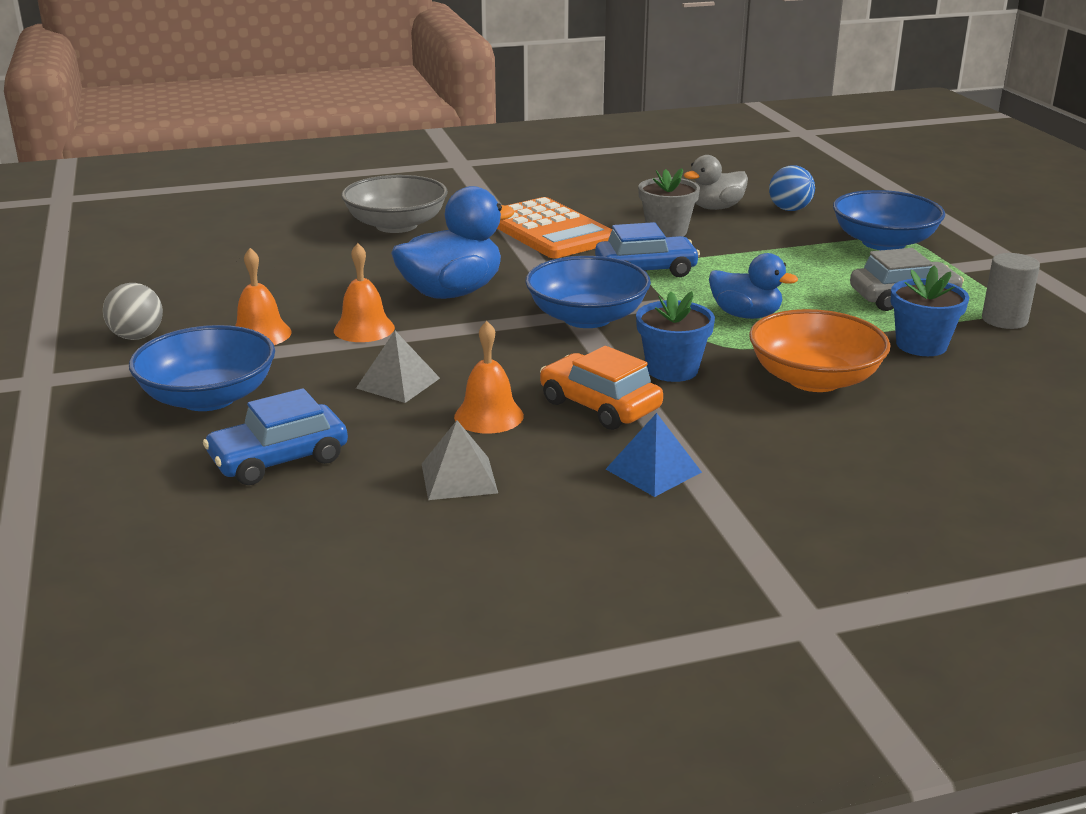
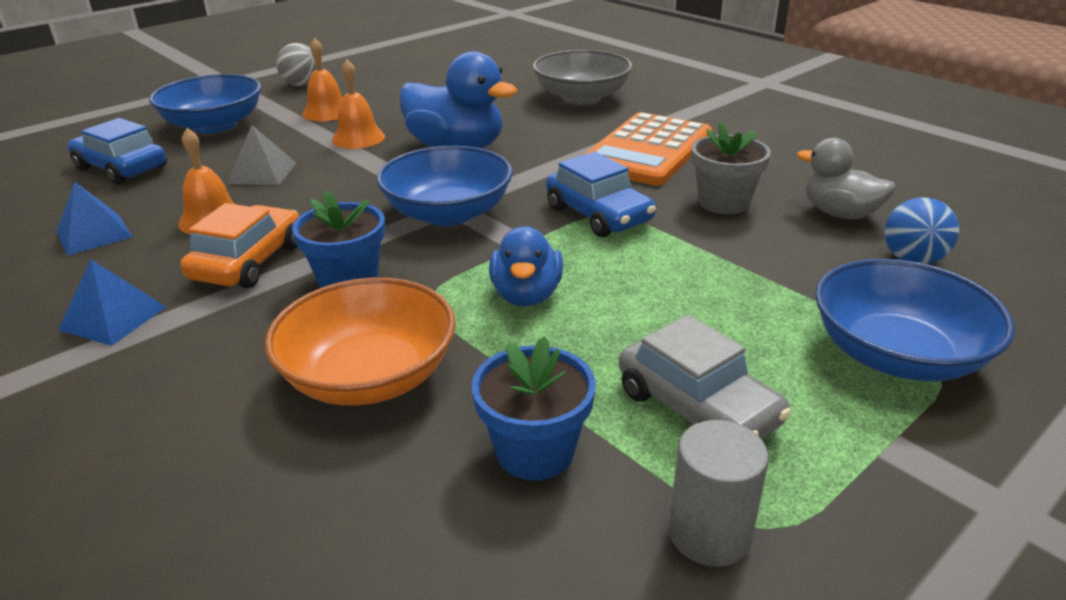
camera: 65 degrees right, 5 degrees up
grey pyramid [422,420,498,500] -> blue pyramid [56,181,133,256]

